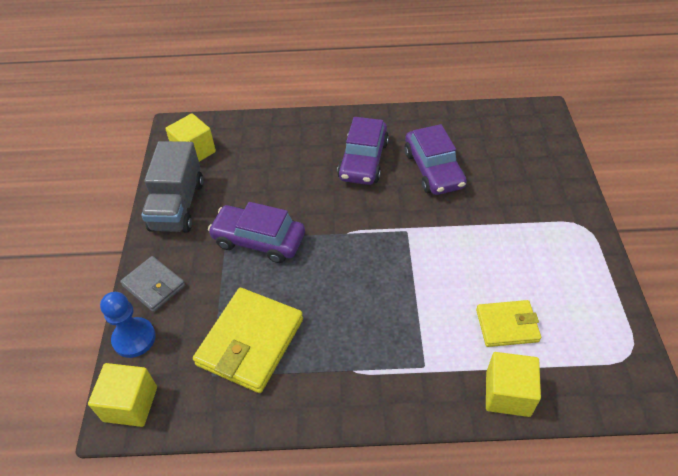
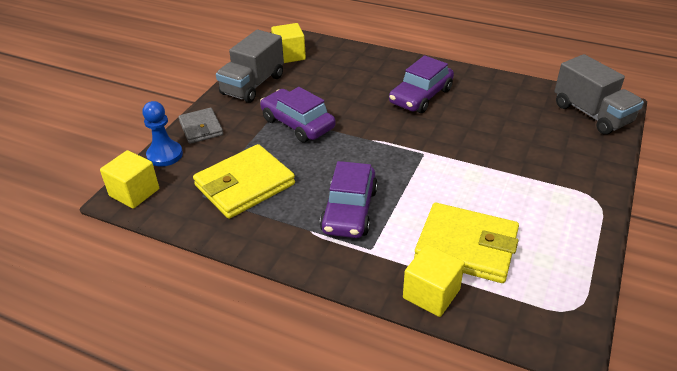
camera: 25 degrees right, 10 degrees down
purple car [404,124,467,195] -> purple car moved to [320,161,378,238]
yellow wallet [476,300,541,347] -> yellow wallet [414,203,519,283], size x1.68
none -> grey truck [554,54,644,135]

